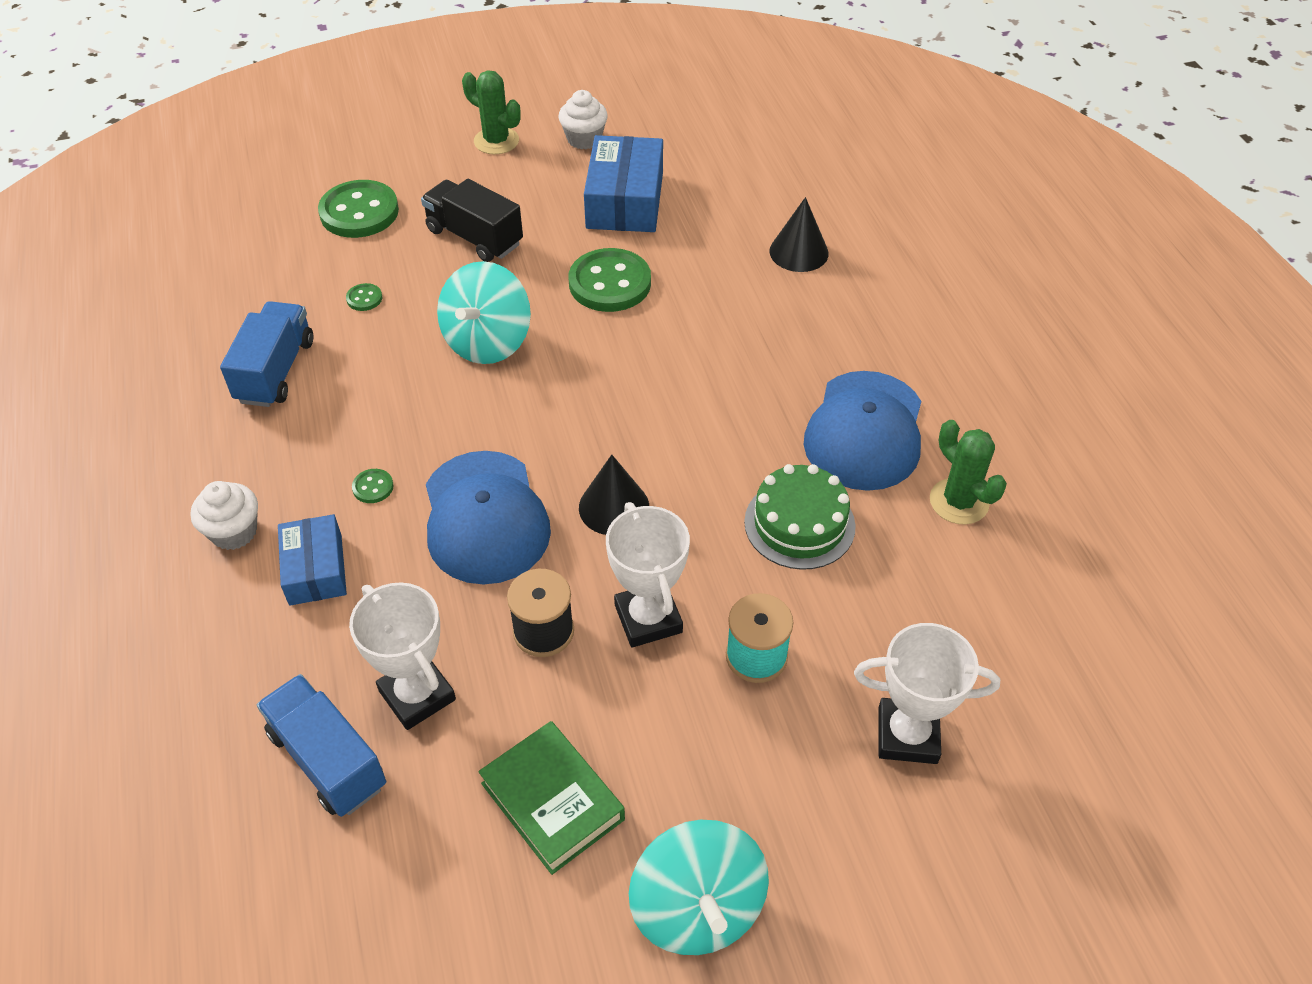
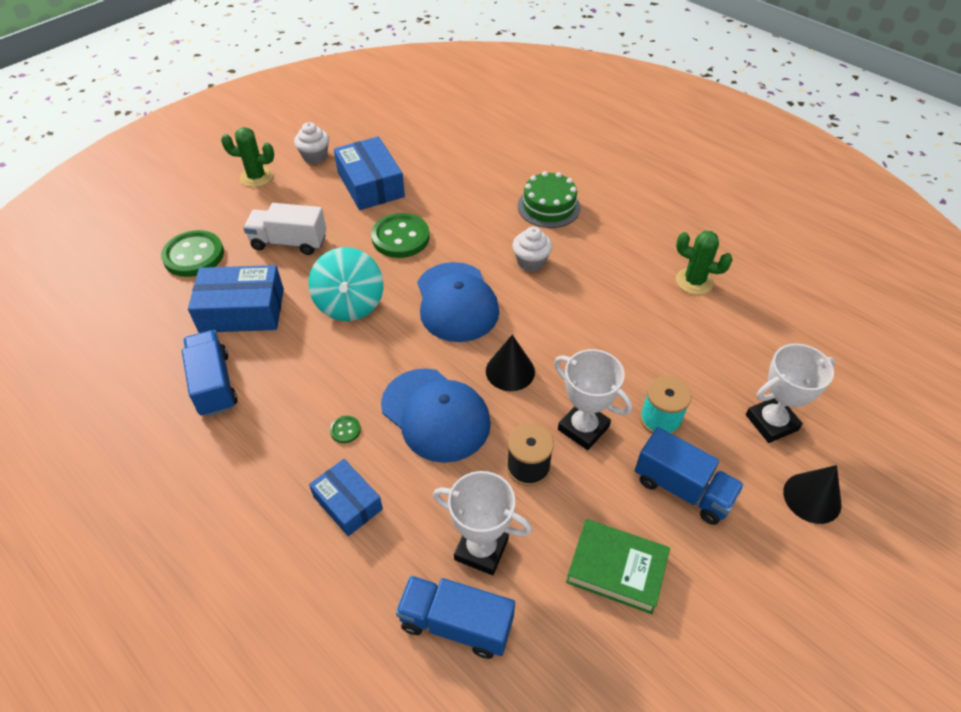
camera: 30 degrees left, 0 degrees up
white cupcake [190,481,258,550] -> white cupcake moved to [512,227,552,272]
green button [346,283,382,311] -> blue box [188,265,284,333]
black truck [421,179,523,262] -> white truck [244,203,326,255]
turquoise spinning top [629,820,769,955] -> none
green cake [744,464,856,570] -> green cake moved to [518,171,581,228]
black cone [769,197,829,272] -> black cone moved to [783,465,842,524]
blue cap [804,371,921,491] -> blue cap moved to [417,262,499,342]
none -> blue truck [635,427,744,525]

